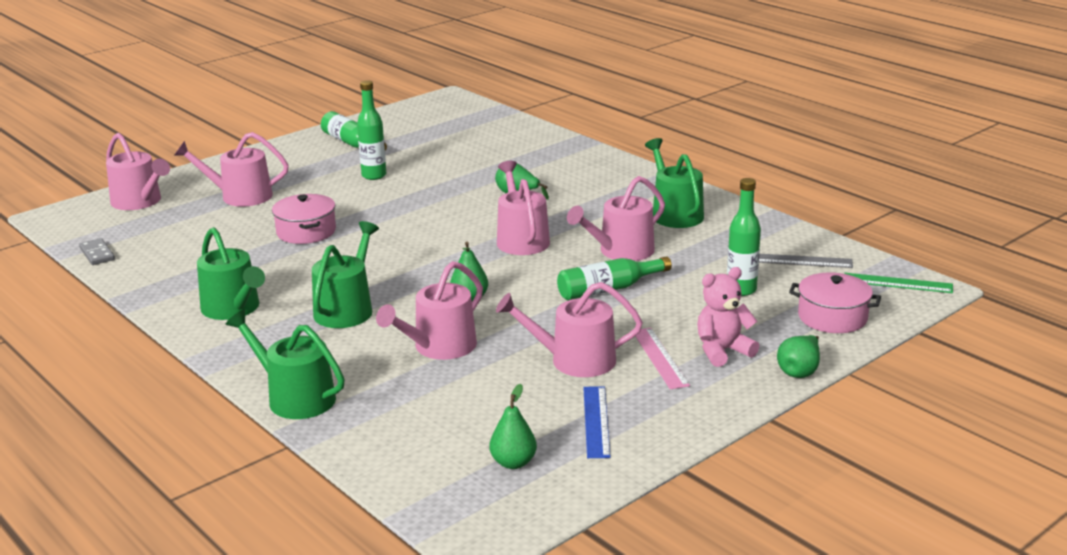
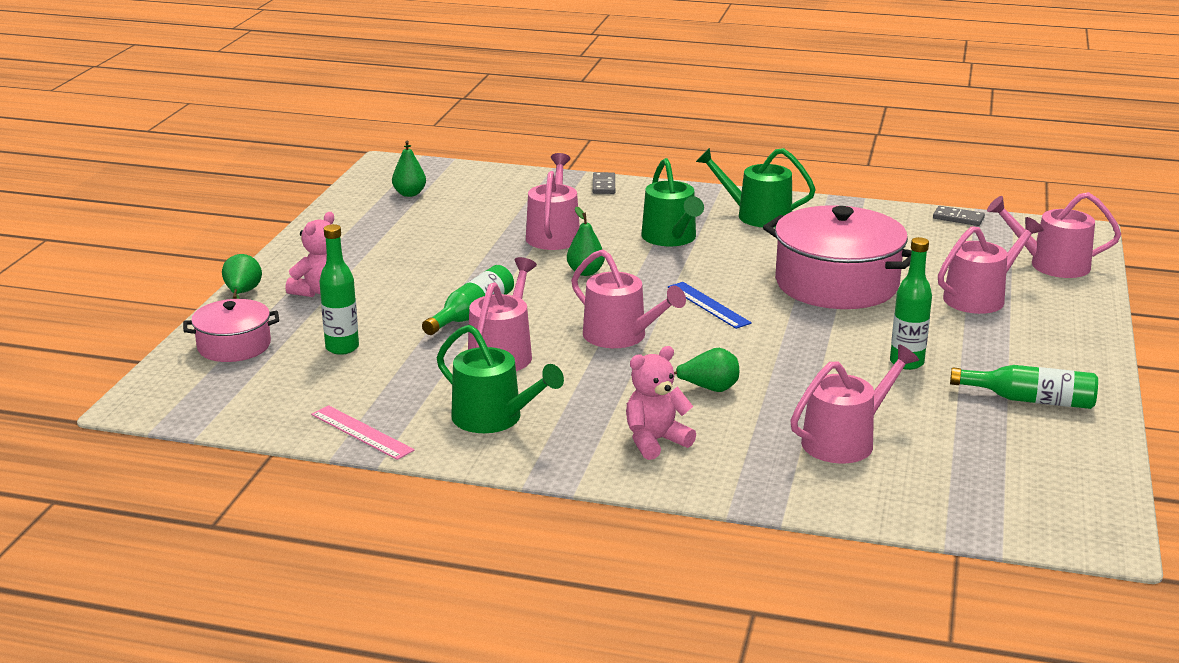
camera: 145 degrees right, 0 degrees up
green watering can [226,309,345,419] -> grey domino [593,172,615,194]
pink pot [272,194,336,244] -> pink pot [763,205,912,309], size x1.84
pink watering can [496,282,643,377] -> pink watering can moved to [790,344,919,464]
blue ruler [583,386,611,458] -> blue ruler moved to [668,282,752,329]
pink ruler [635,328,690,389] -> pink ruler moved to [311,405,415,460]
grey ruler [759,254,853,268] -> none
green ruler [844,273,953,293] -> none
none -> pink teddy bear [626,346,696,460]

